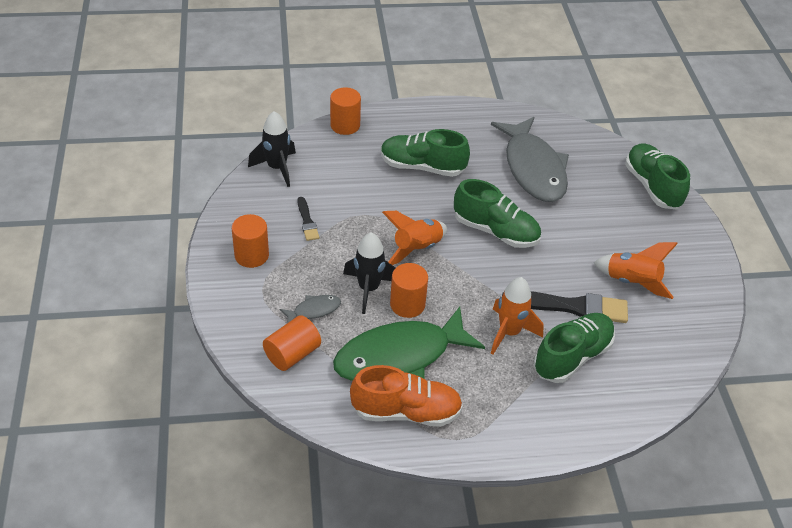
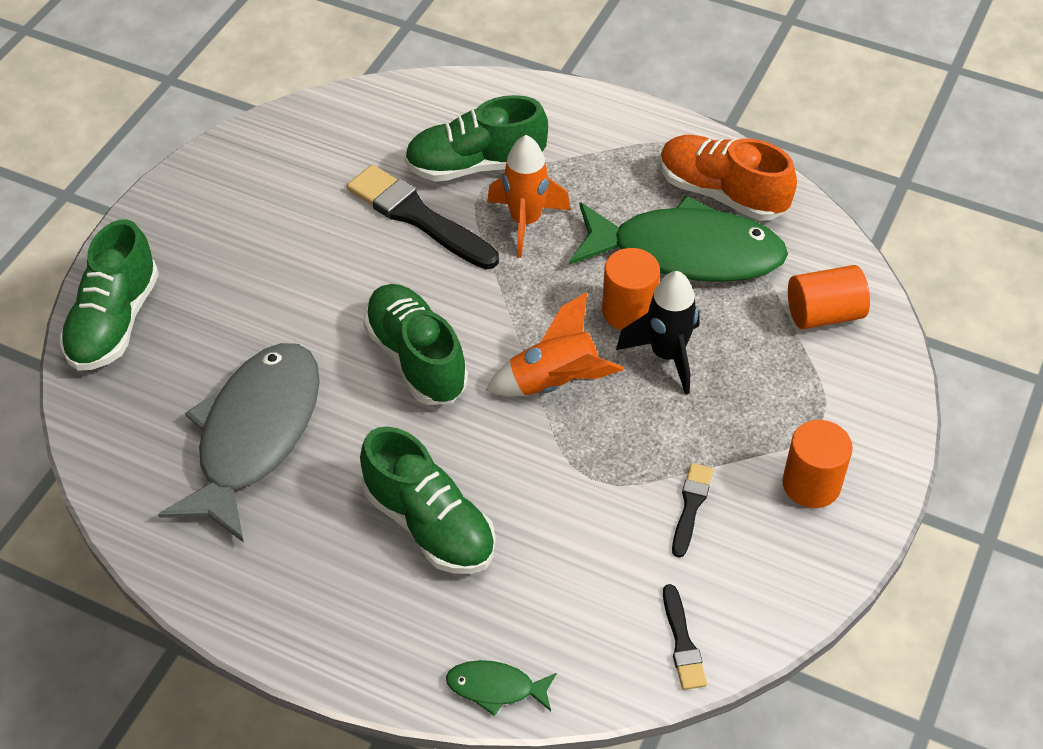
camera: 145 degrees left, 5 degrees up
black rocket [248,111,296,187] -> black brush [663,584,707,690]
grey fish [280,295,341,323] -> none
orange cylinder [330,87,361,135] -> green fish [446,660,557,716]
orange rocket [594,242,678,299] -> none

